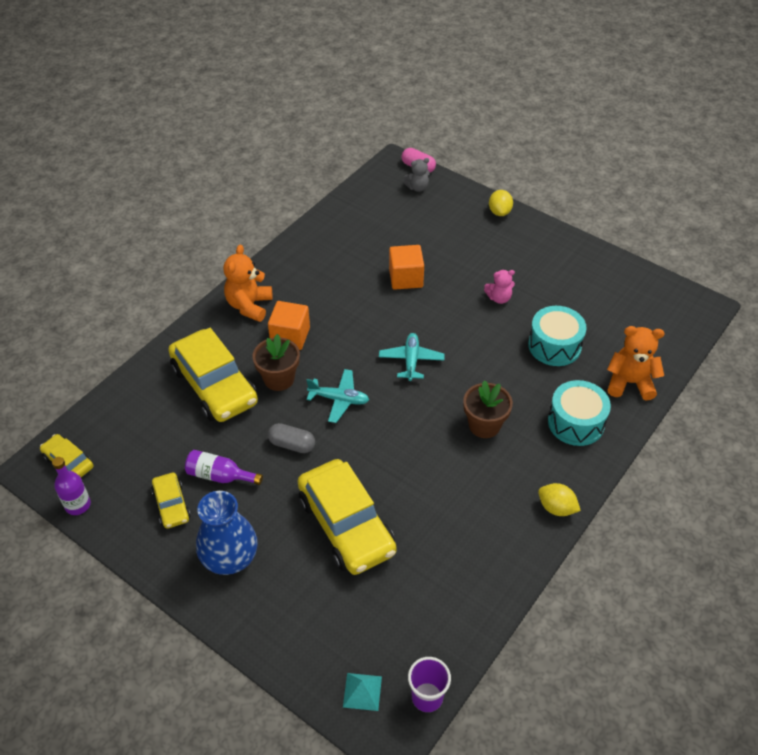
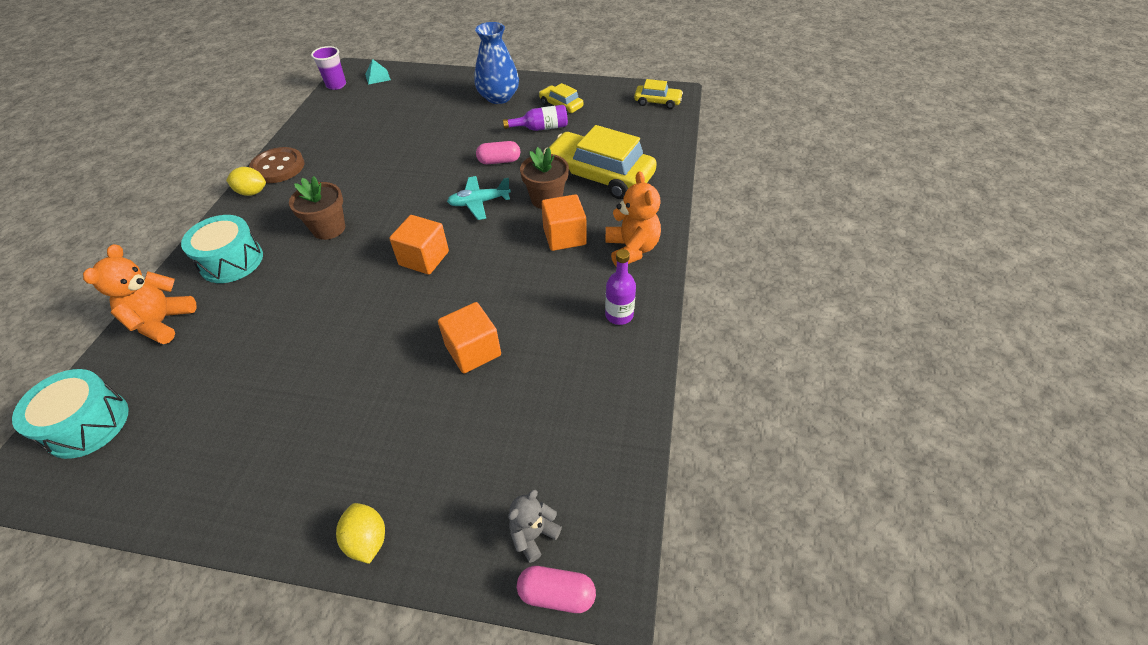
camera: 155 degrees right, 0 degrees up
purple bottle [52,457,91,515] -> purple bottle moved to [605,249,636,325]
grey capsule [268,423,315,453] -> pink capsule [476,141,520,164]
yellow car [298,459,397,575] -> none
turquoise plane [379,333,445,382] -> orange cube [389,215,449,275]
pink teddy bear [484,270,515,304] -> none
turquoise drum [528,306,587,366] -> turquoise drum moved to [12,369,129,459]
orange teddy bear [607,326,665,400] -> orange teddy bear turned 120 degrees clockwise [83,244,196,344]
none -> brown button [249,147,304,183]

